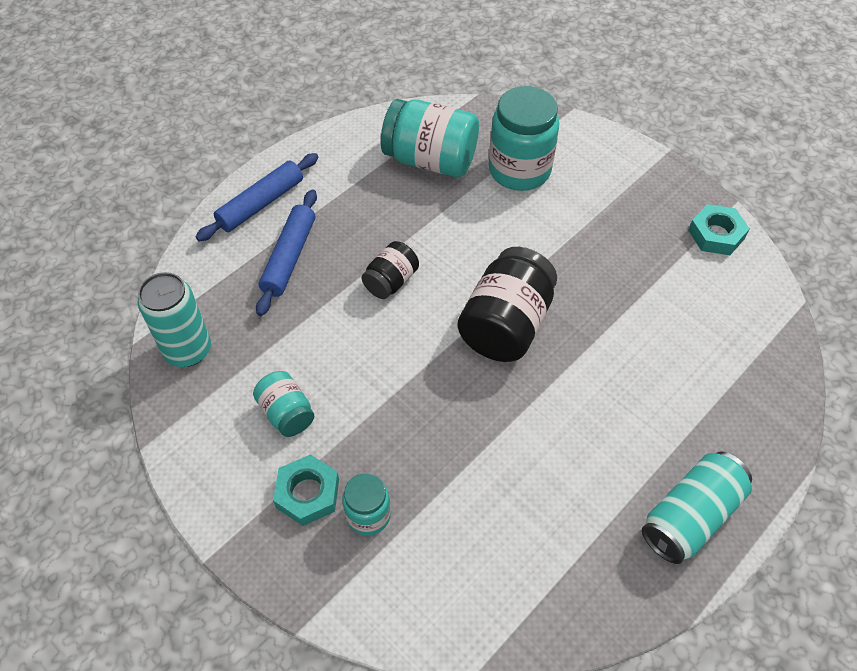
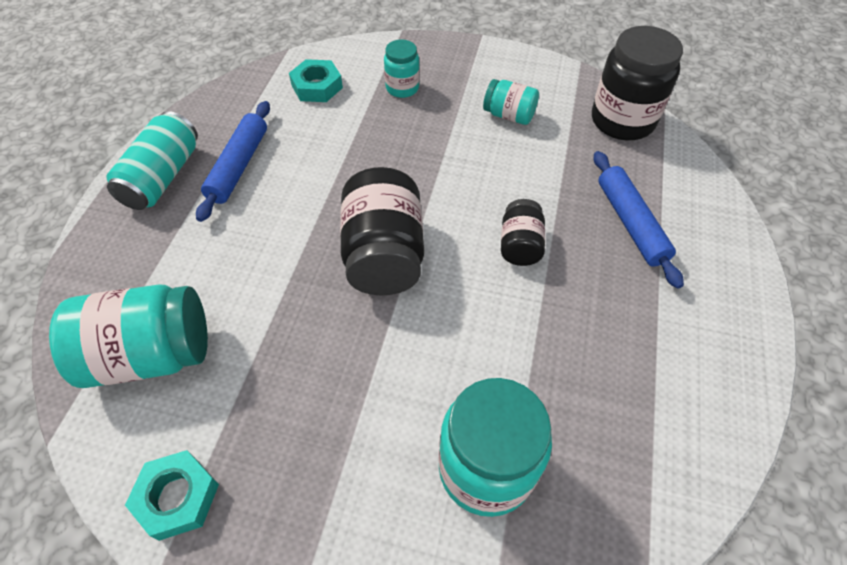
camera: 150 degrees right, 0 degrees up
turquoise can [138,272,211,367] -> black jar [592,26,683,140]
blue rolling pin [196,153,319,241] -> blue rolling pin moved to [196,101,270,222]
turquoise nut [273,454,339,526] -> turquoise nut moved to [289,59,343,102]
turquoise jar [381,99,479,177] -> turquoise jar moved to [49,284,208,388]

